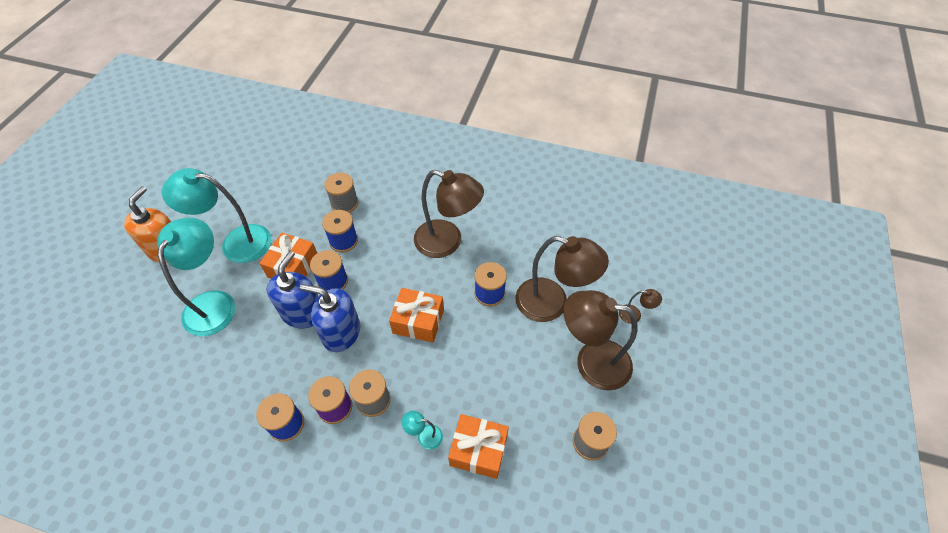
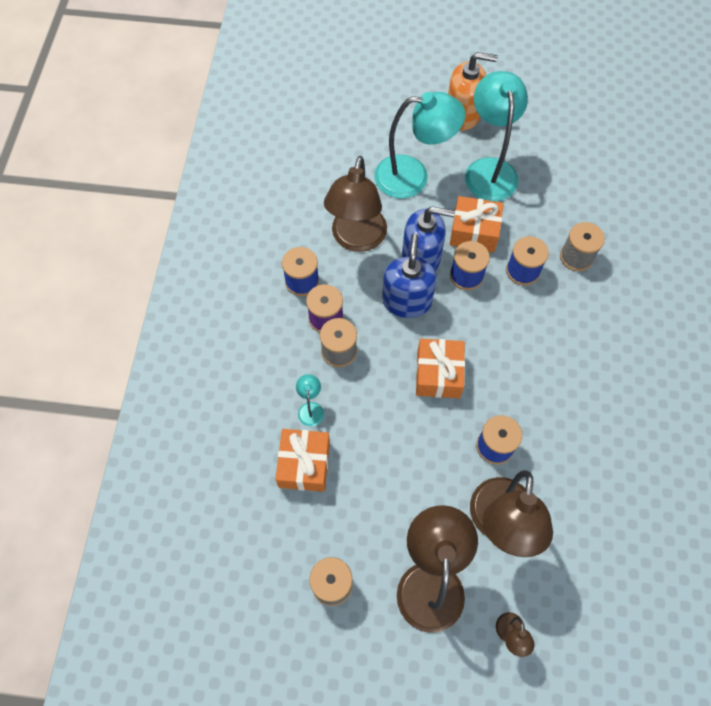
camera: 80 degrees right, 10 degrees up
brown lamp [414,170,484,258] -> brown lamp moved to [324,156,387,252]

